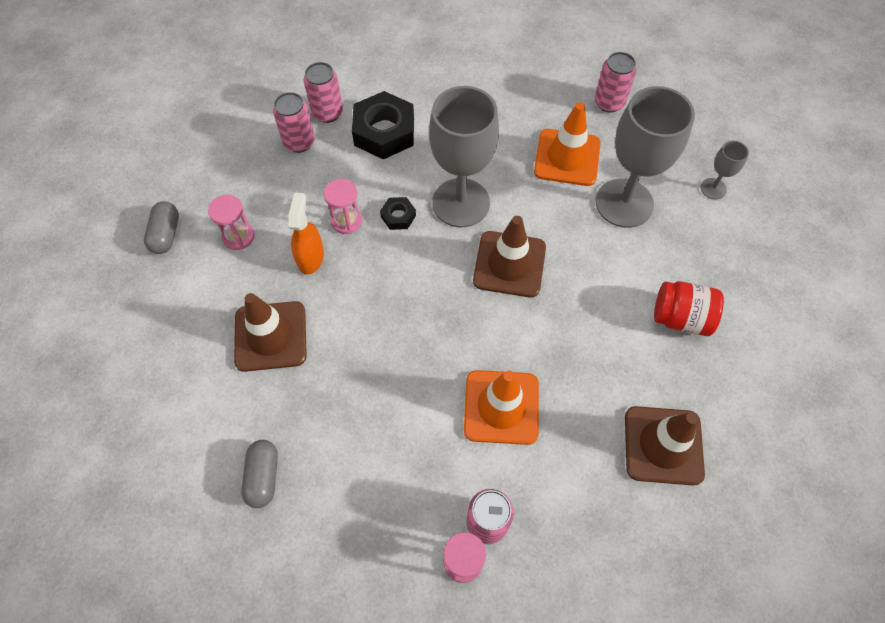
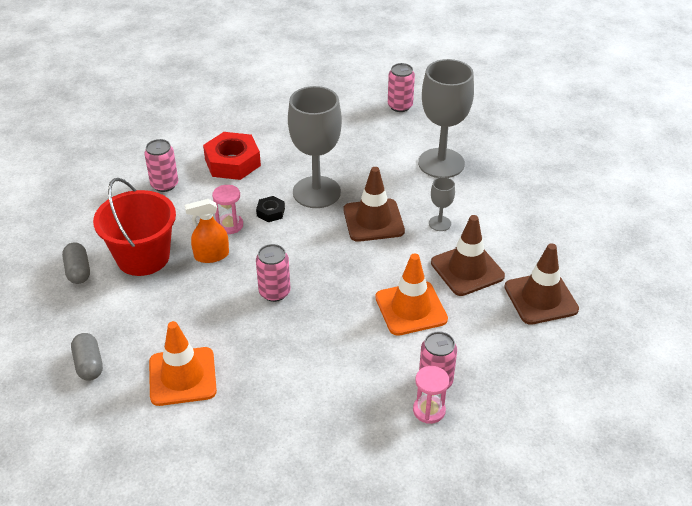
camera: 20 degrees left, 20 degrees down
pink hourglass [208,195,255,250] -> red bucket [93,178,176,276]
brown traffic cone [234,293,307,372] -> brown traffic cone moved to [431,215,505,296]
grey capsule [241,440,278,508] -> grey capsule moved to [71,333,103,381]
orange spray bottle [288,193,324,274] -> orange spray bottle turned 90 degrees counterclockwise [185,199,229,263]
pink can [304,62,343,123] -> pink can moved to [256,244,290,302]
black nut [352,91,414,159] -> red nut [203,132,261,180]
orange traffic cone [534,102,601,186] -> orange traffic cone moved to [149,321,217,406]
red jar [654,281,724,336] -> none
grey goblet [701,141,749,199] -> grey goblet moved to [429,177,455,231]

